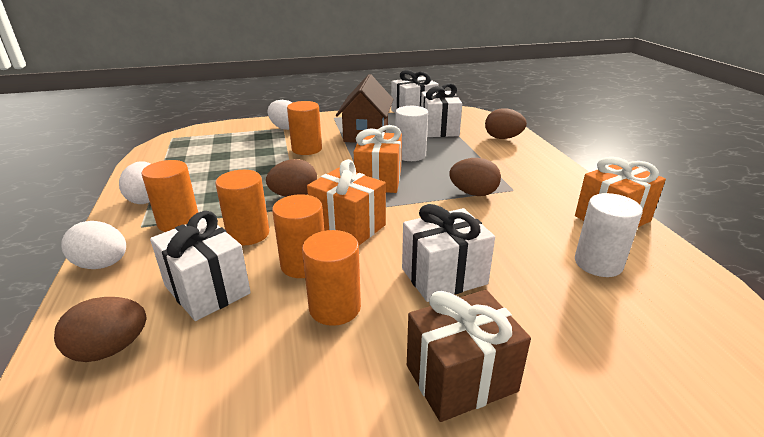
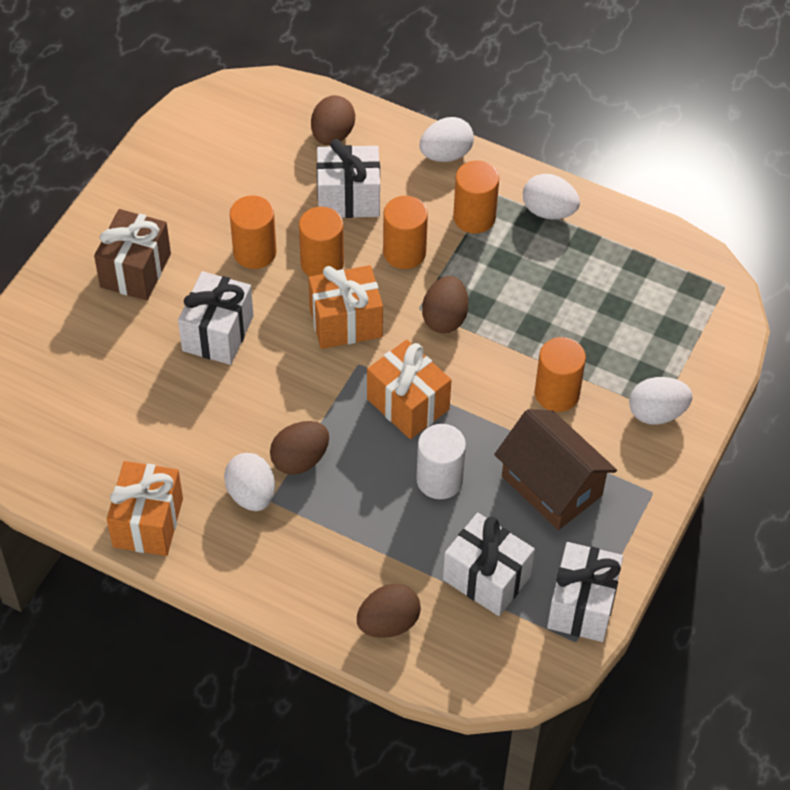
camera: 130 degrees right, 25 degrees up
white cylinder [575,193,643,277] -> none
none -> white egg [224,453,275,511]

